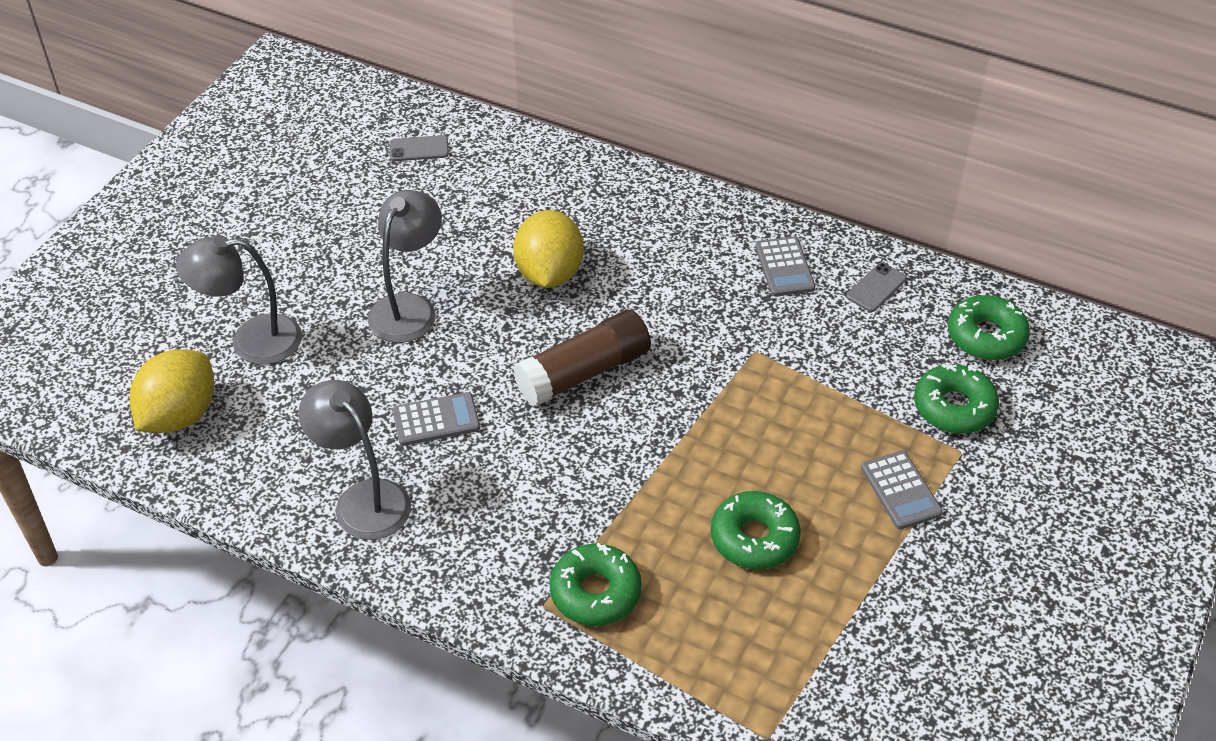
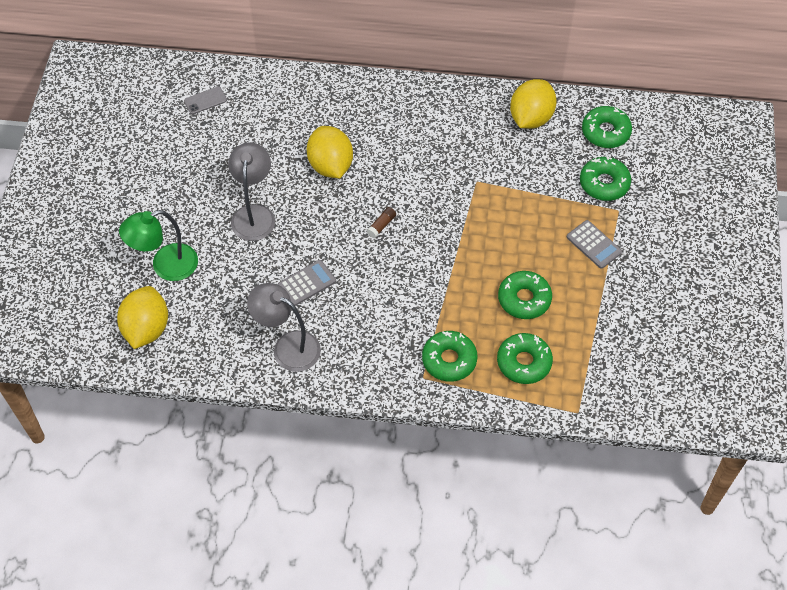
camera: 20 degrees left, 10 degrees up
grey lamp [176,235,302,365] -> green lamp [119,210,198,281]
brown glue stick [513,310,651,407] -> brown glue stick [367,207,396,238], size x0.40
grey calculator [755,236,815,296] -> none
grey phone [847,263,907,312] -> yellow lemon [510,79,557,129]
none -> green donut [497,333,553,384]

